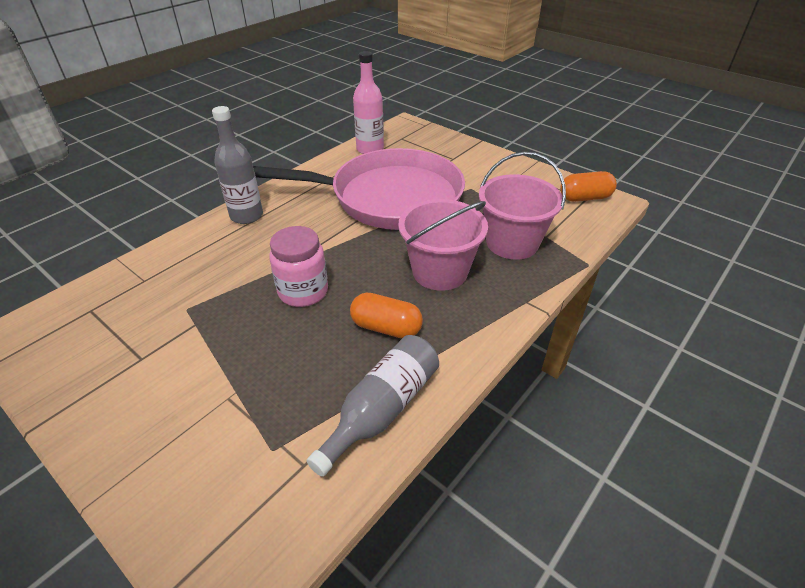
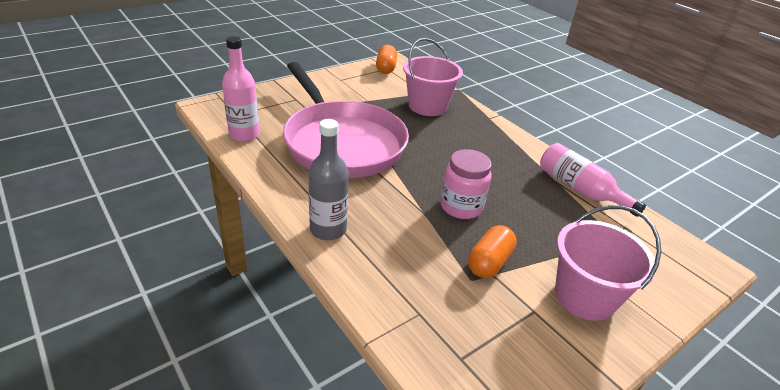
camera: 80 degrees left, 5 degrees down
pink pan [253,148,465,230] -> pink pan turned 135 degrees clockwise [283,62,409,178]
grey bottle [307,335,439,477] -> pink bottle [540,143,646,217]
orange capsule [350,292,423,338] -> orange capsule moved to [468,225,517,278]
pink bucket [398,199,488,291] -> pink bucket moved to [555,205,661,321]

